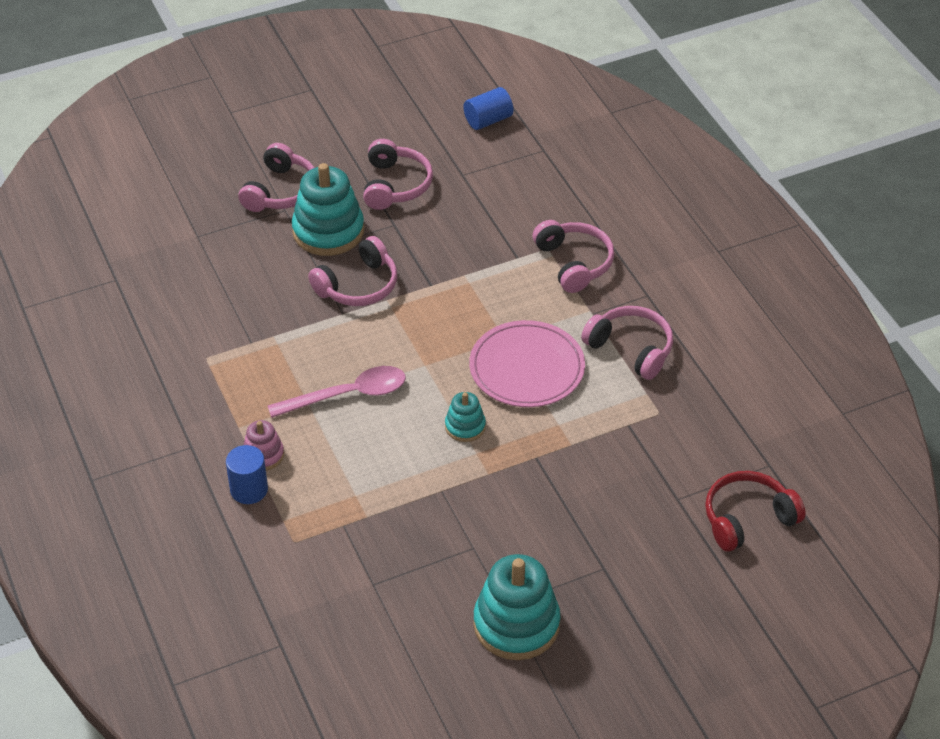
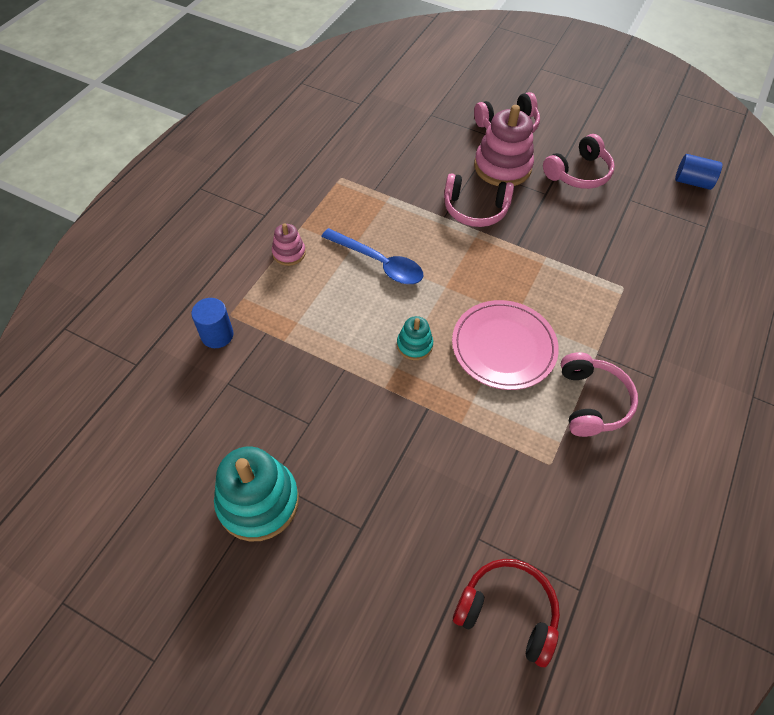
camera: 50 degrees right, 10 degrees up
blue cylinder [226,445,268,504] -> blue cylinder moved to [191,298,233,348]
pink spoon [268,366,406,418] -> blue spoon [321,228,423,284]
turquoise stacking toy [292,163,364,256] -> pink stacking toy [474,105,534,186]
pink headphones [533,220,614,293] -> none

